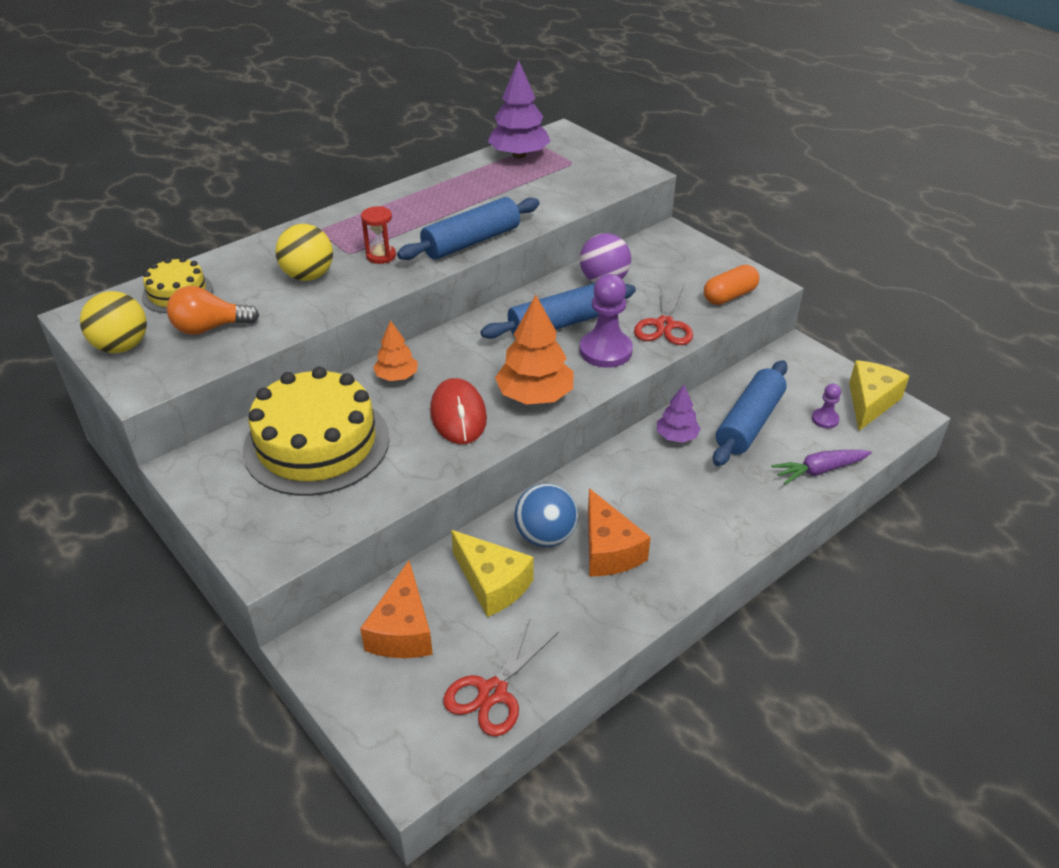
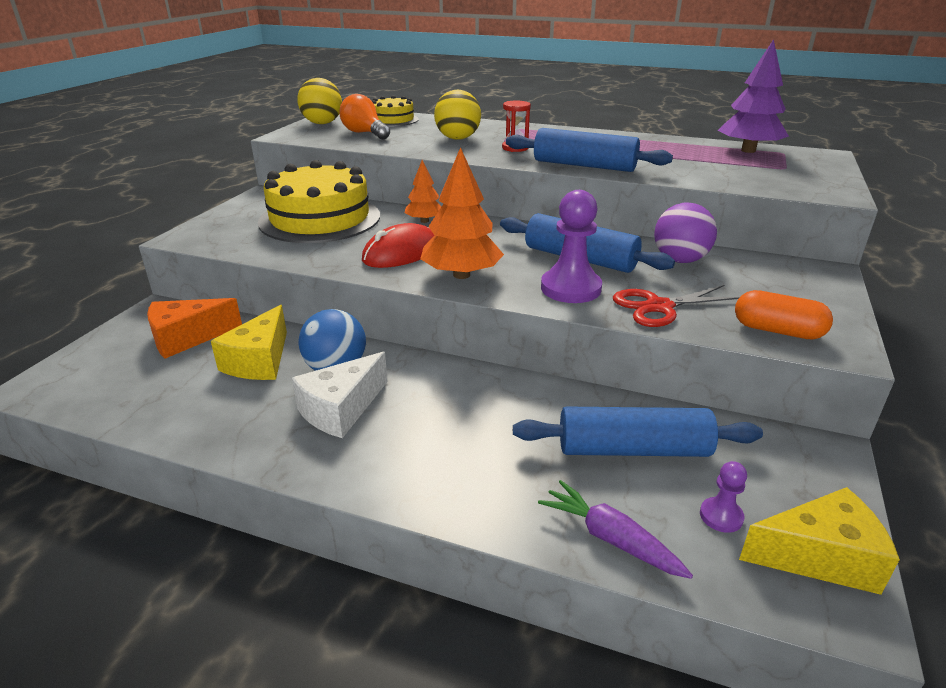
camera: 60 degrees right, 10 degrees down
red scissors [443,618,558,736] -> none
orange cheese [588,488,651,576] -> white cheese [292,352,388,438]
purple tree [657,385,701,443] -> none

